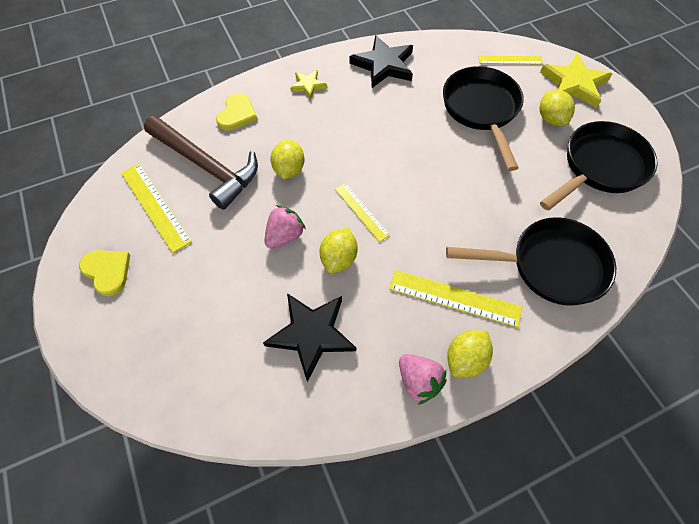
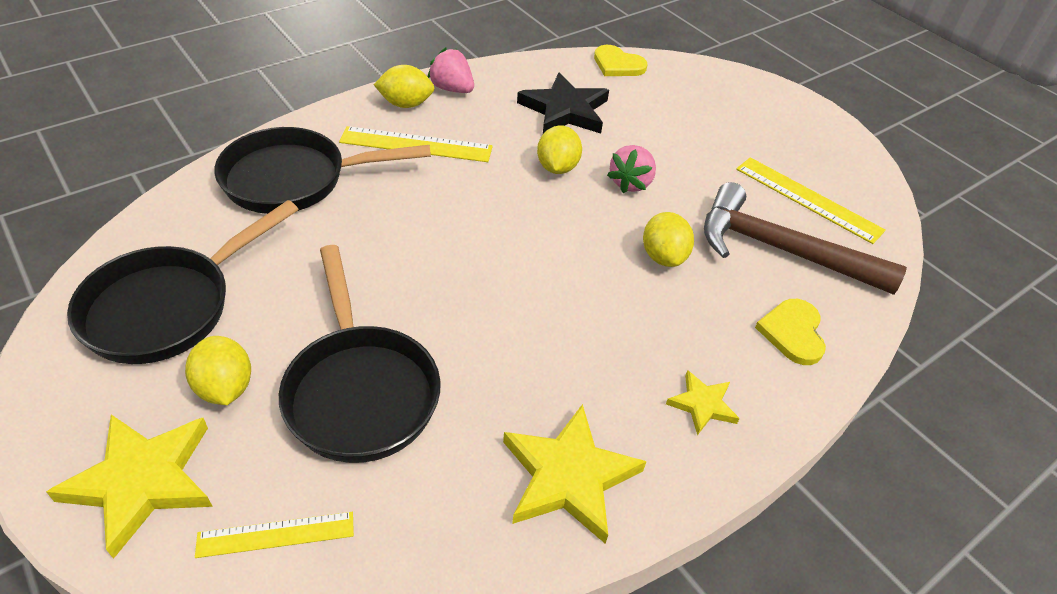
camera: 165 degrees right, 15 degrees down
yellow heart [79,250,130,296] -> yellow heart moved to [594,45,648,76]
yellow ruler [335,183,390,242] -> none
black star [350,35,413,88] -> yellow star [503,404,647,544]
yellow lemon [447,330,493,377] -> yellow lemon turned 60 degrees clockwise [374,65,435,108]

